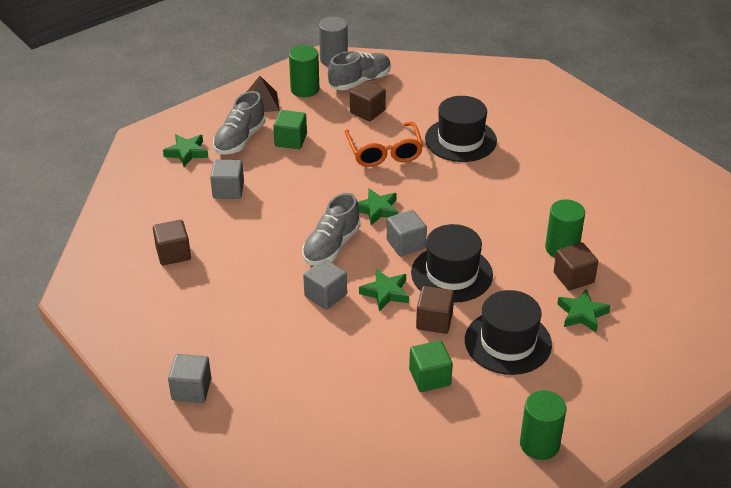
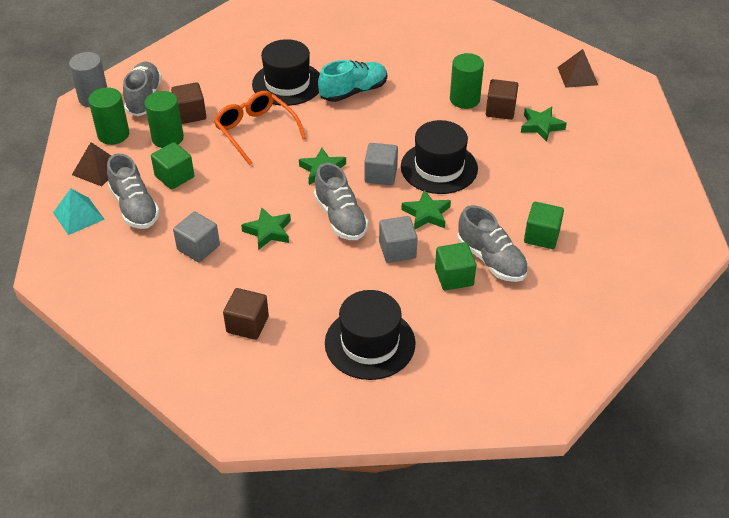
camera: 55 degrees left, 5 degrees up
green star [163,134,208,167] -> green star moved to [241,207,291,249]
grey cube [168,354,211,403] -> none
orange glasses [345,122,423,167] -> orange glasses turned 150 degrees counterclockwise [214,91,306,165]
brown cube [416,286,454,334] -> none
black hat [465,290,552,375] -> black hat moved to [325,290,416,380]
green cylinder [520,390,567,460] -> green cylinder moved to [145,91,184,148]
none -> turquoise pyramid [53,188,105,235]
none -> turquoise shoe [318,60,387,102]
none -> green cube [435,242,476,291]
none -> grey shoe [457,205,528,282]
none -> brown pyramid [557,49,598,88]

